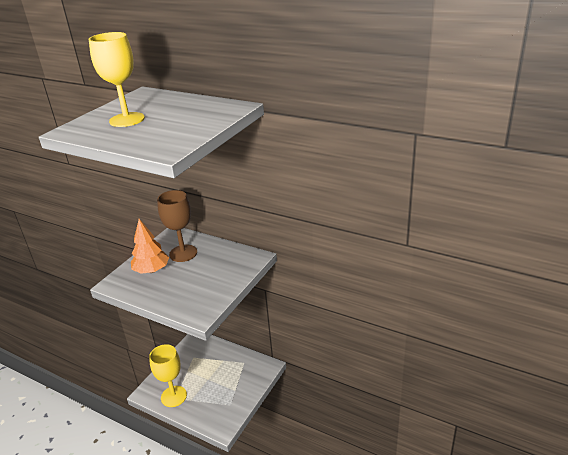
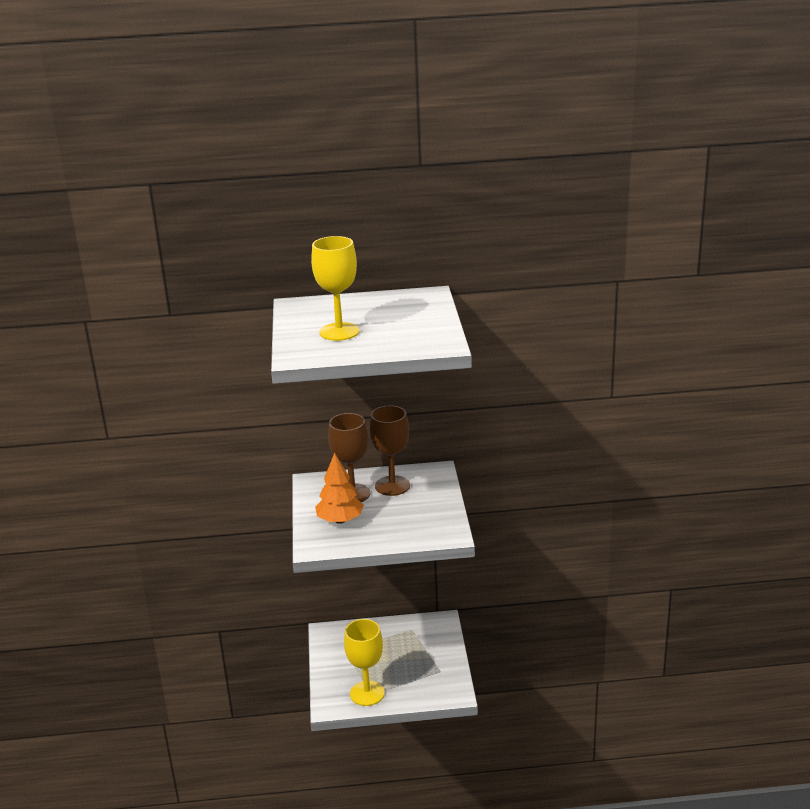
camera: 35 degrees left, 5 degrees down
none -> brown goblet [370,405,410,496]

